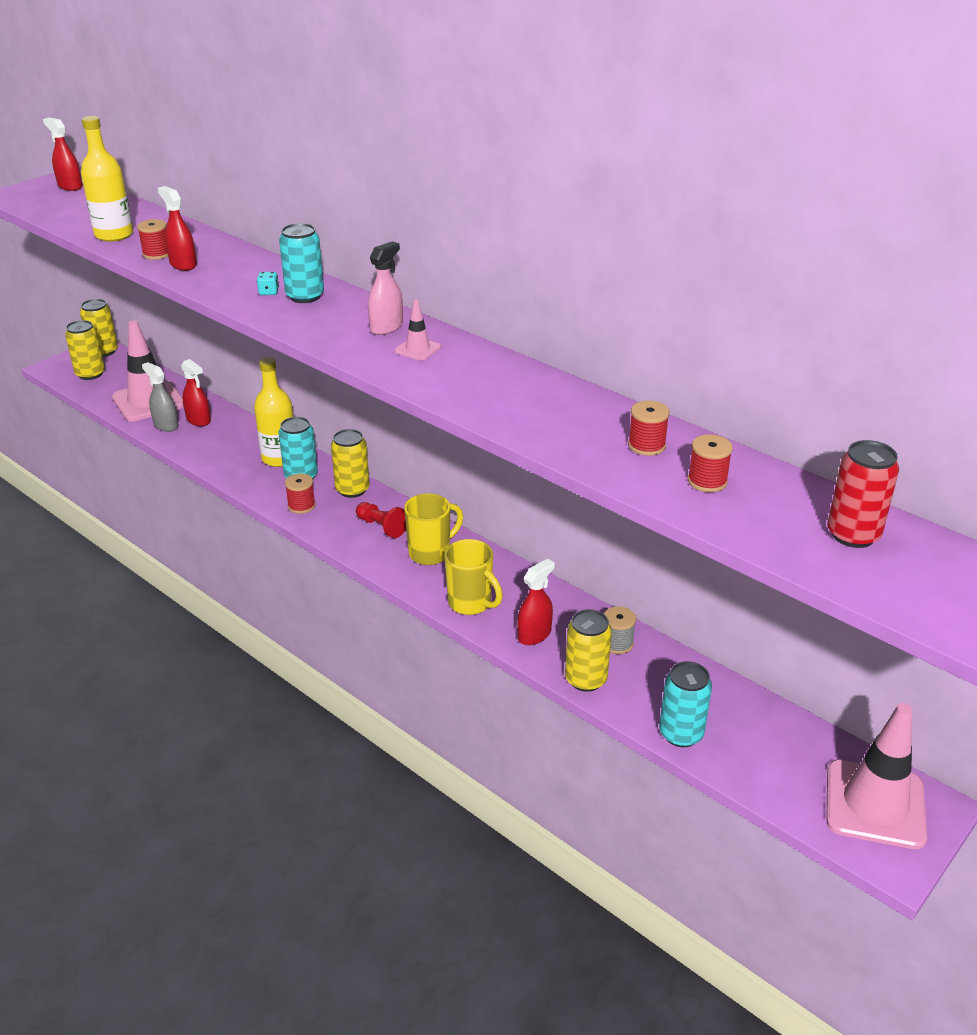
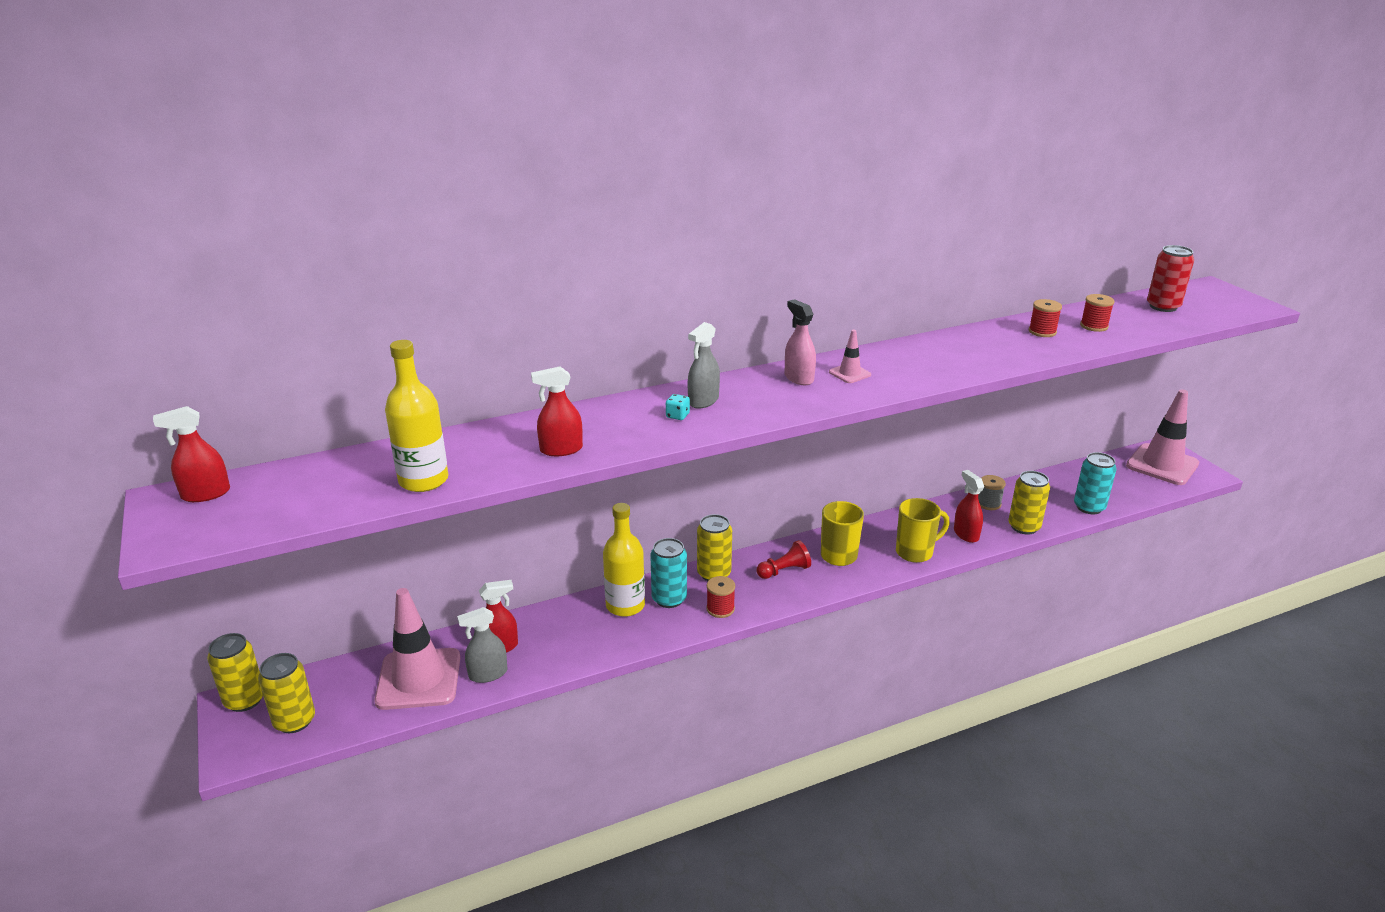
camera: 65 degrees left, 5 degrees down
red spool [137,219,168,260] -> none
turquoise can [279,223,324,303] -> grey spray bottle [688,322,720,409]

